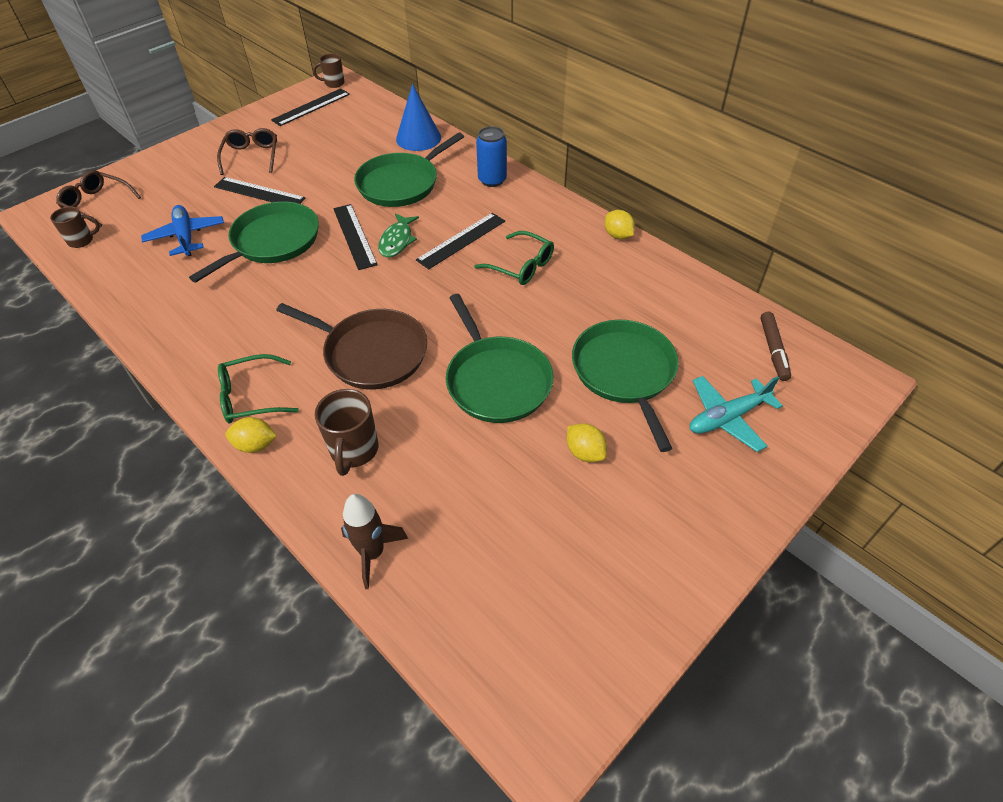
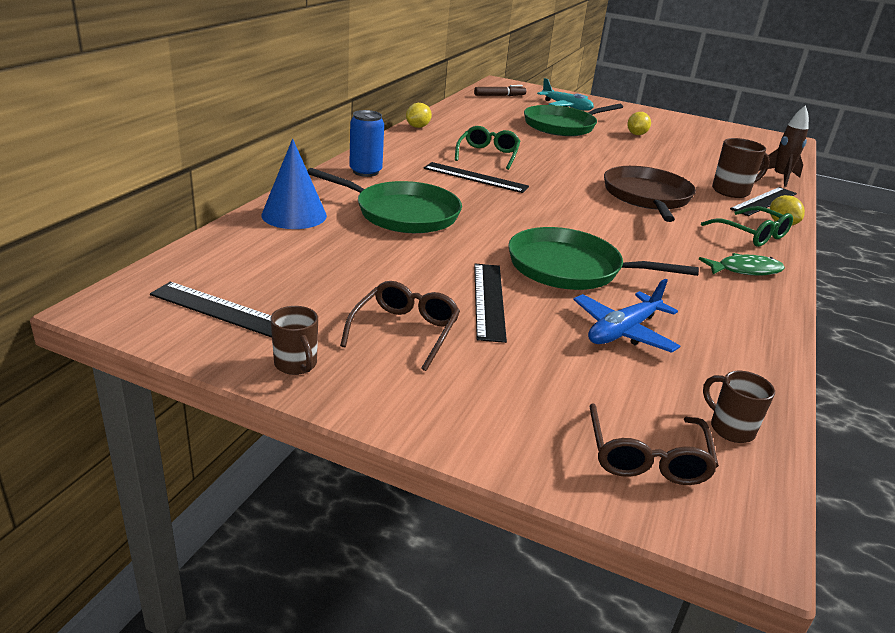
camera: 115 degrees left, 20 degrees down
brown glasses [217,128,277,175] -> brown glasses turned 135 degrees clockwise [340,281,460,371]
brown mug [313,54,345,88] -> brown mug moved to [271,306,318,375]
black ruler [333,204,378,270] -> black ruler moved to [730,187,797,216]
green fish [378,213,419,258] -> green fish moved to [699,253,785,276]
green pan [446,294,554,423] -> none

